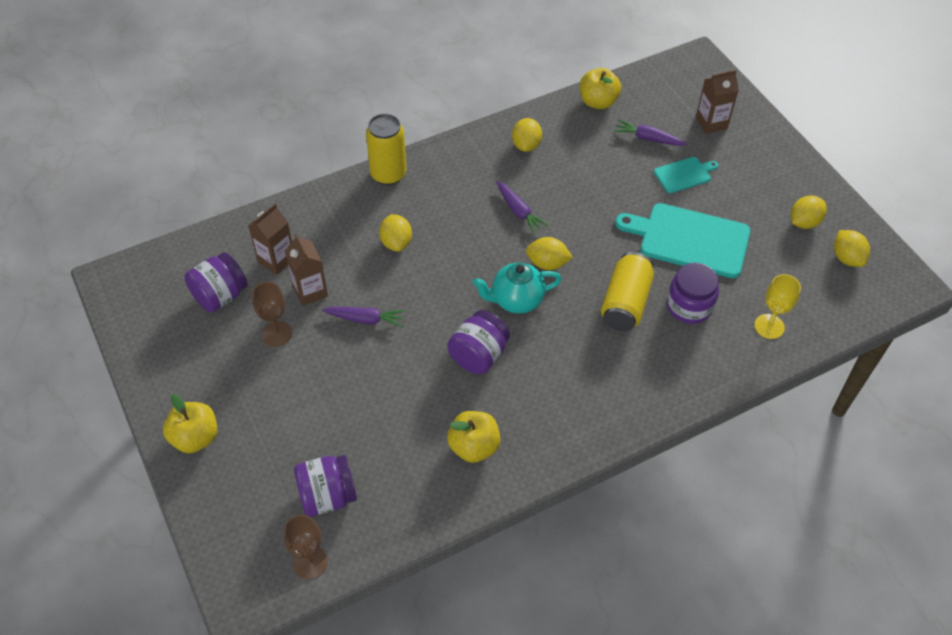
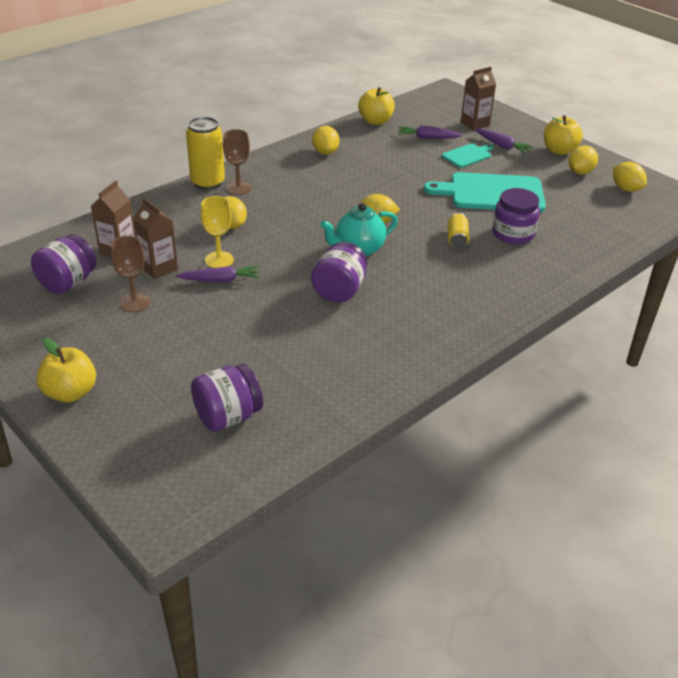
camera: 15 degrees left, 15 degrees down
brown goblet [283,515,328,579] -> brown goblet moved to [223,129,251,195]
yellow apple [447,411,501,463] -> yellow apple moved to [544,115,583,155]
purple carrot [496,181,549,234] -> purple carrot moved to [475,129,534,154]
yellow can [601,252,654,331] -> yellow can [448,213,469,248], size x0.55
yellow goblet [754,274,801,339] -> yellow goblet moved to [201,196,234,268]

